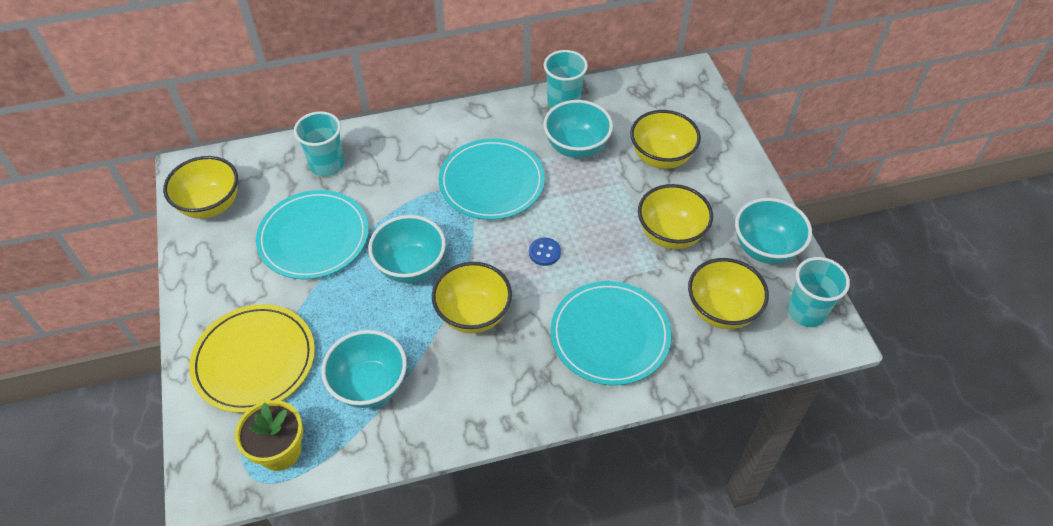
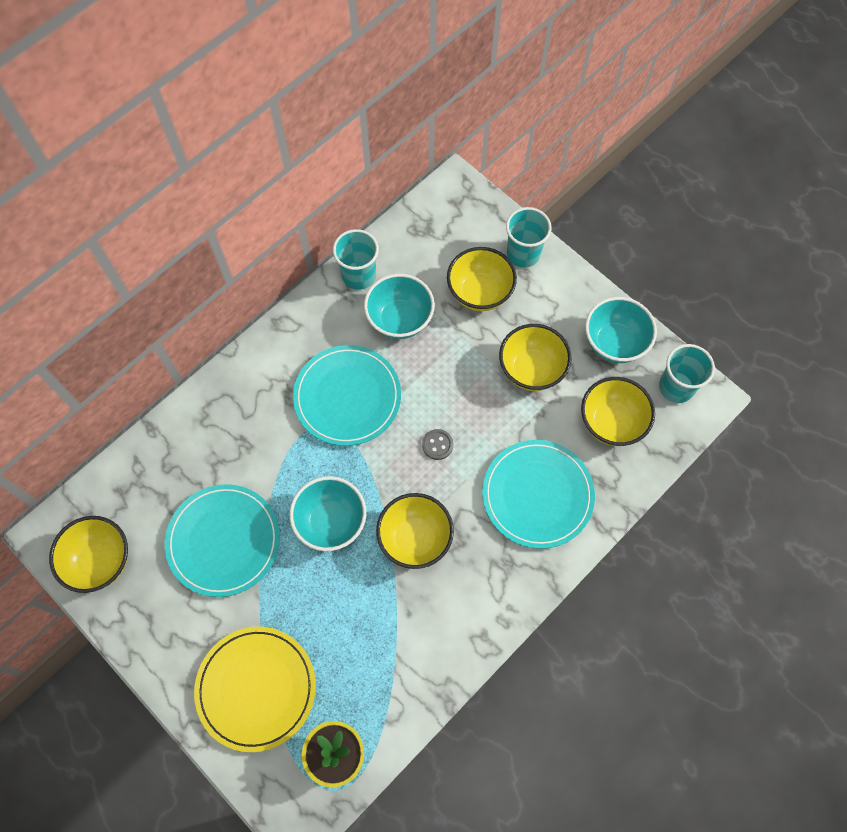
camera: 30 degrees left, 15 degrees up
turquoise cup [294,111,344,176] -> turquoise cup moved to [506,207,552,268]
turquoise bowl [321,330,407,408] -> none
blue button [529,238,561,266] -> grey button [422,429,454,460]

